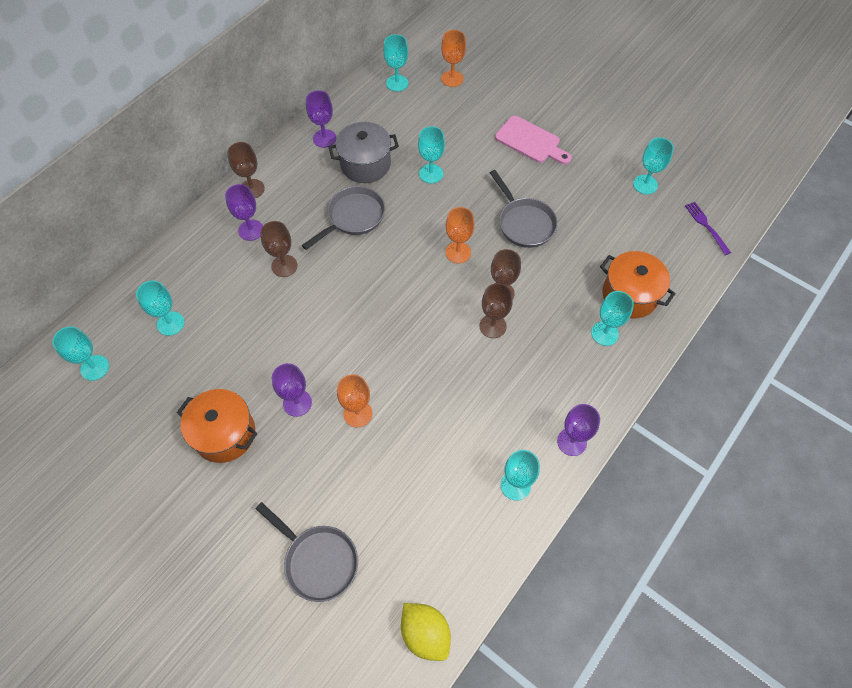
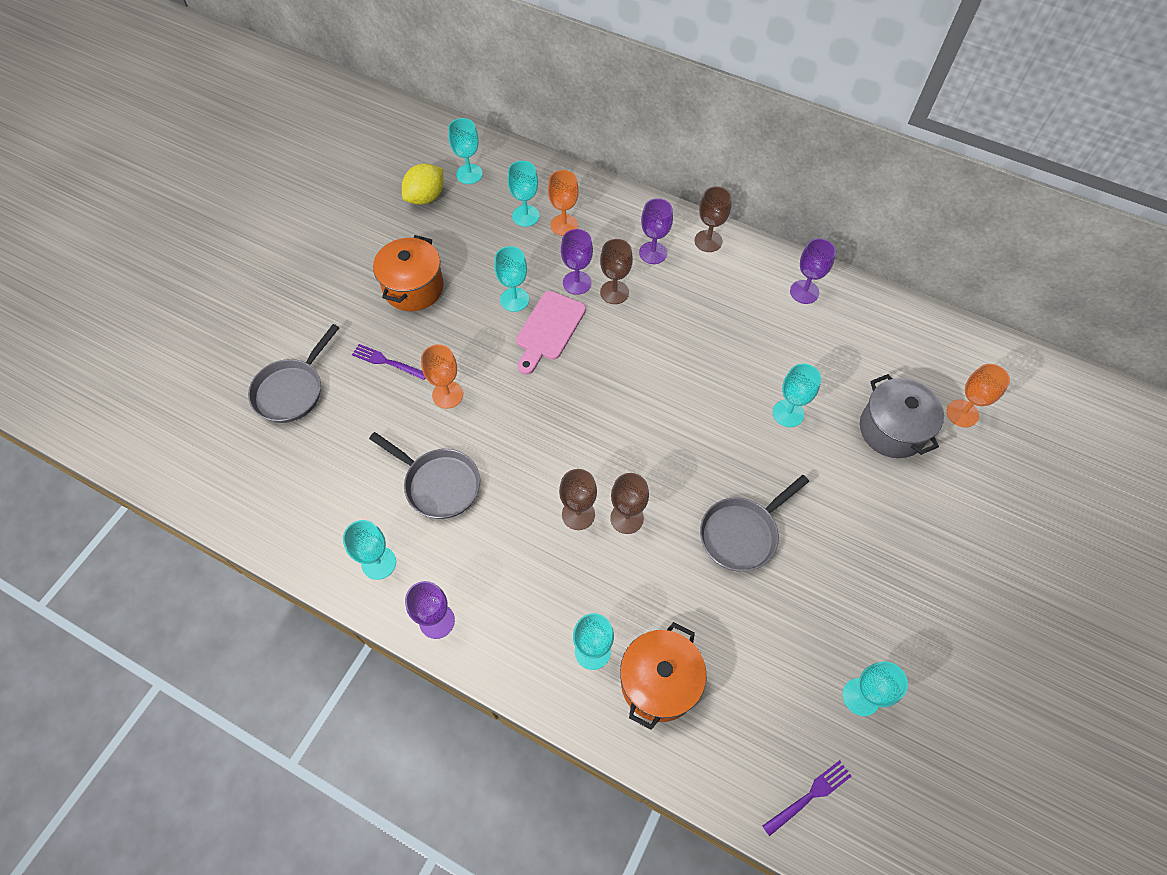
camera: 80 degrees right, 0 degrees up
purple goblet [272,363,312,417] -> purple goblet moved to [561,229,593,295]
grey pan [302,186,385,250] -> grey pan moved to [369,432,480,519]
grey pot [329,122,399,183] -> grey pot moved to [860,374,944,458]
turquoise goblet [383,34,408,92] -> turquoise goblet moved to [494,246,529,312]
yellow lemon [401,603,451,661] -> yellow lemon moved to [402,163,444,205]
orange goblet [445,207,475,263] -> orange goblet moved to [548,170,579,236]
pink cutting board [495,116,572,165] -> pink cutting board moved to [516,291,586,375]
none -> purple fork [352,344,425,380]

